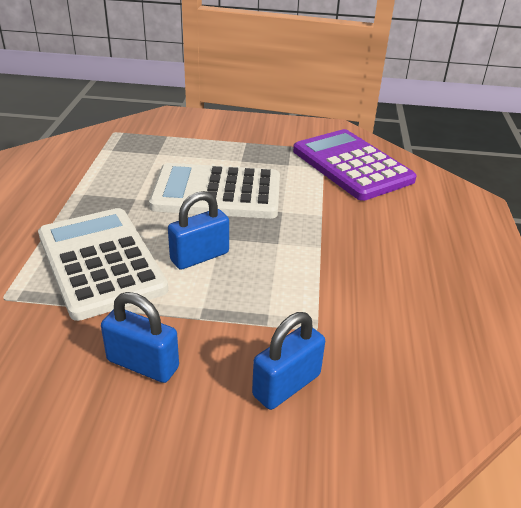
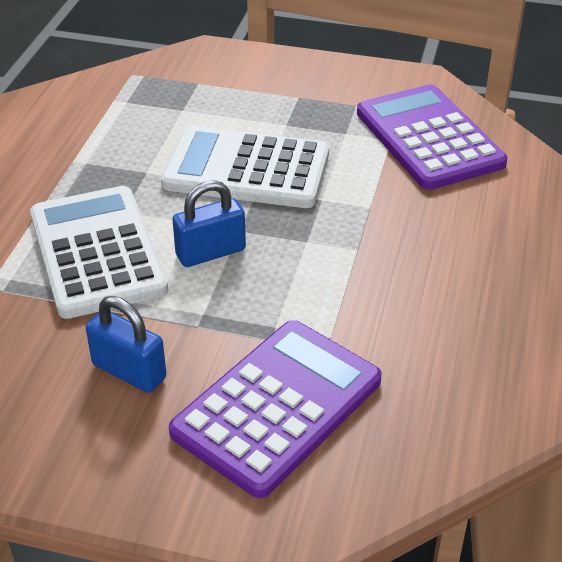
camera: 10 degrees right, 5 degrees up
blue padlock [252,312,325,410] -> purple calculator [169,320,382,498]

